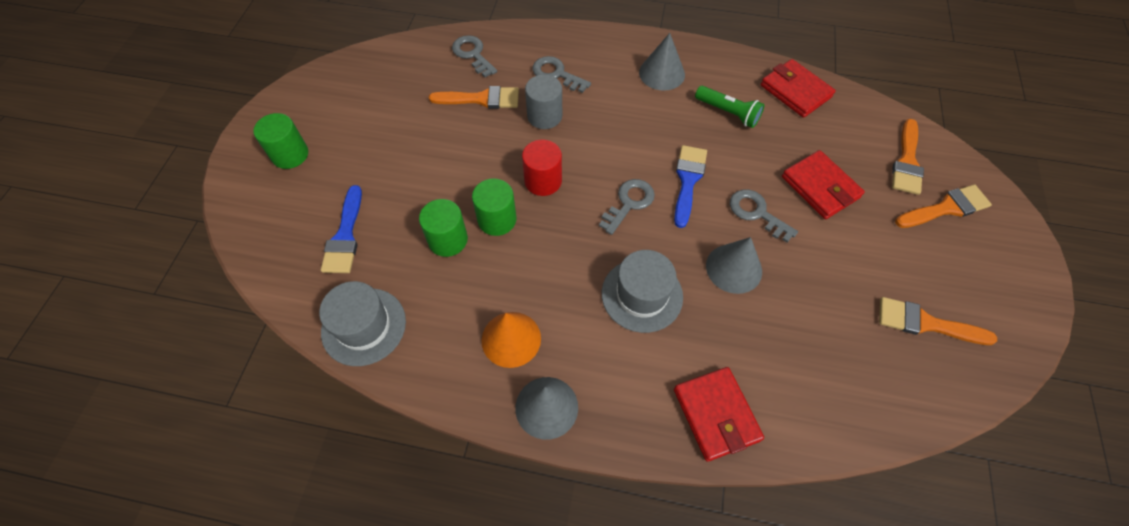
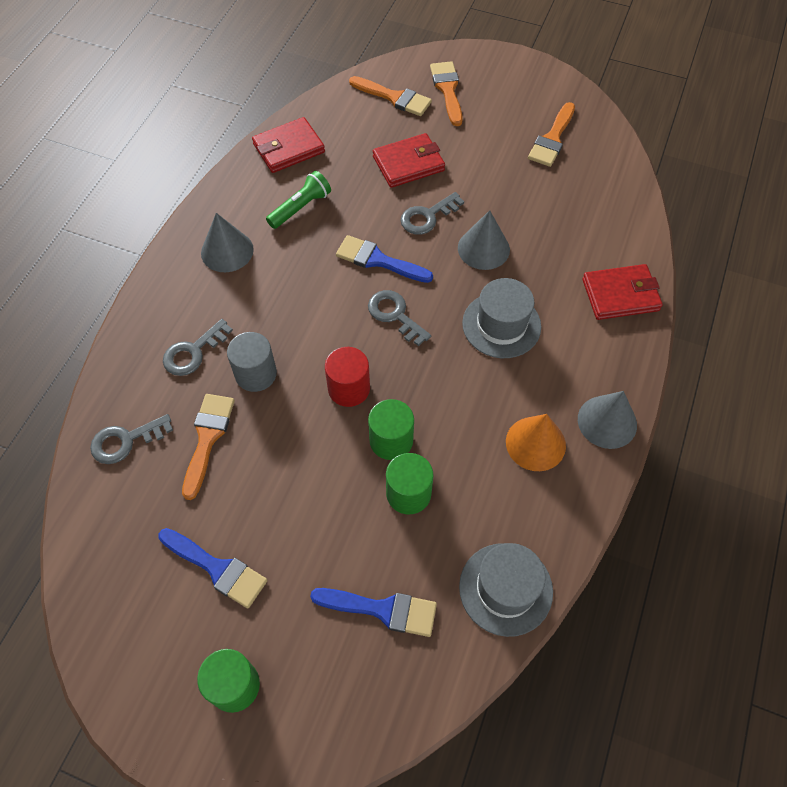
camera: 80 degrees left, 0 degrees up
none -> blue brush [158,528,267,609]

